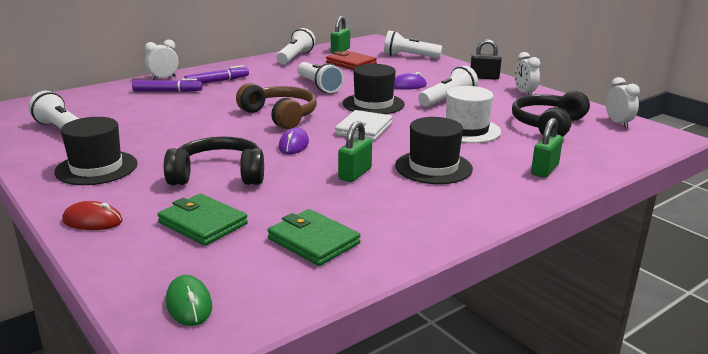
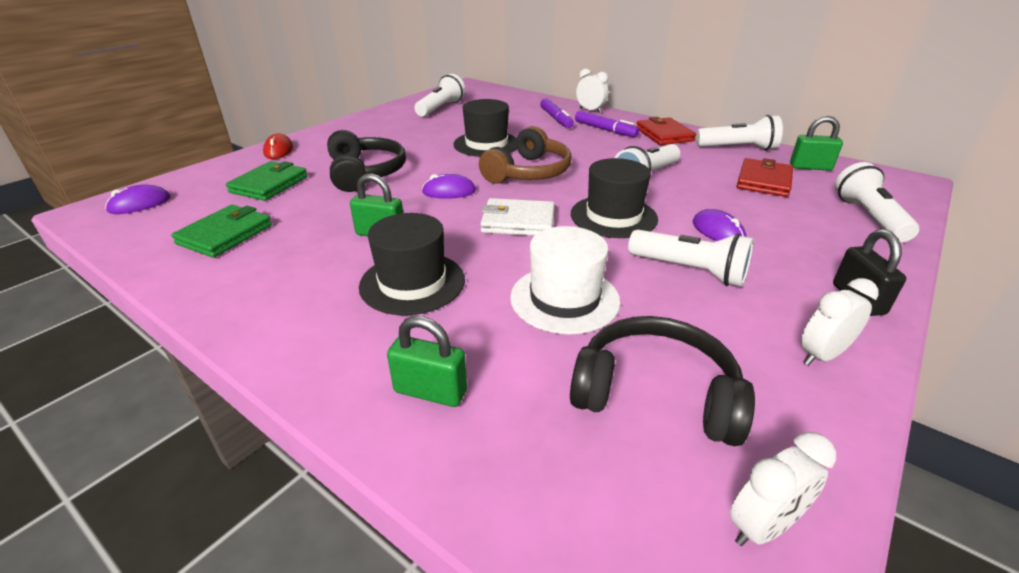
camera: 75 degrees right, 10 degrees up
black hat [54,117,138,185] -> black hat moved to [453,99,517,157]
green mouse [166,275,212,326] -> purple mouse [105,185,170,214]
none -> red wallet [636,117,696,145]

